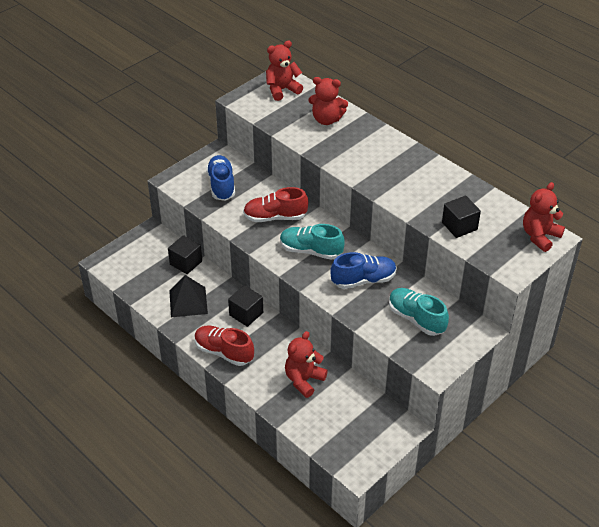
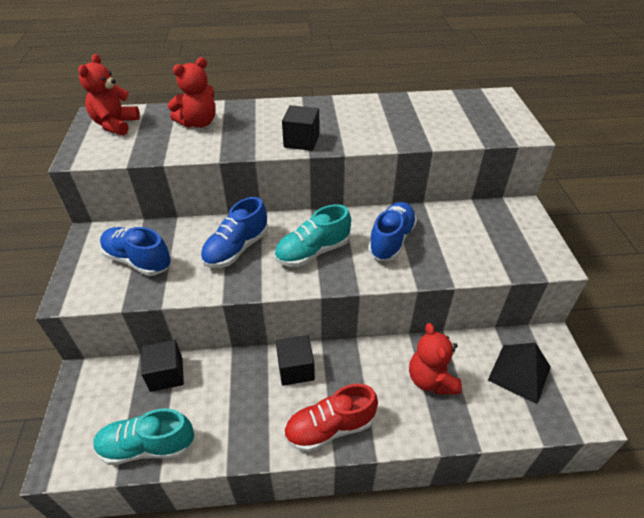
camera: 50 degrees left, 0 degrees up
black pyramid [169,275,208,317] -> black pyramid moved to [488,343,551,404]
red shoe [243,187,308,222] -> blue shoe [201,197,268,268]
turquoise shoe [389,288,449,336] -> turquoise shoe moved to [93,409,194,465]
black cube [442,196,481,238] -> black cube moved to [282,105,319,151]
red teddy bear [523,182,565,252] -> none

